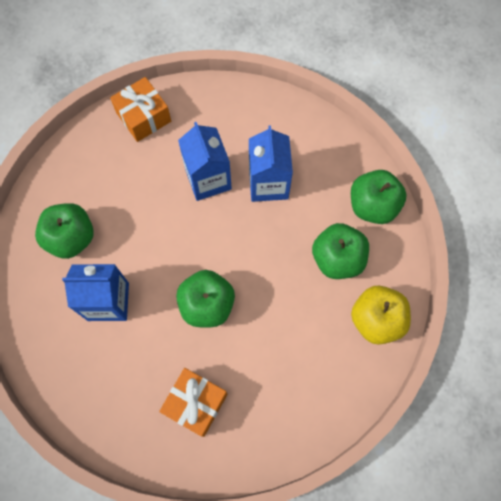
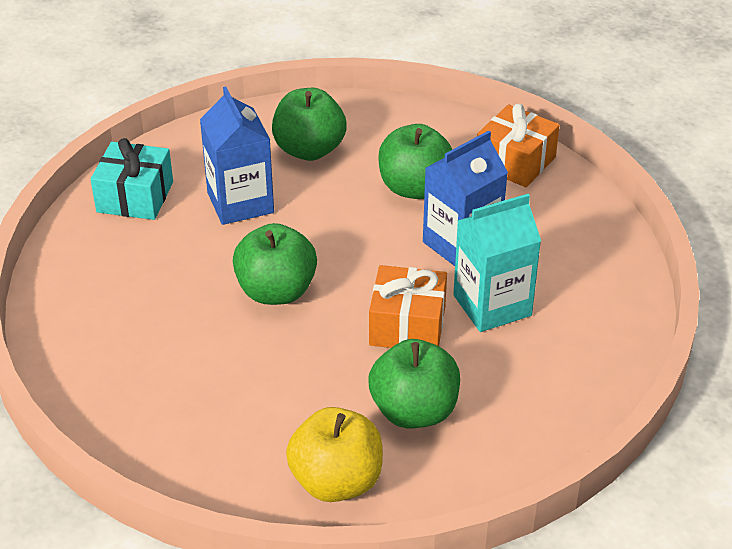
camera: 70 degrees right, 30 degrees down
orange gift [159,368,227,437] -> orange gift moved to [369,265,447,348]
blue carton [249,126,293,202] -> turquoise carton [453,194,541,332]
green apple [351,170,407,224] -> green apple moved to [378,124,453,199]
none -> turquoise gift [91,138,173,220]

